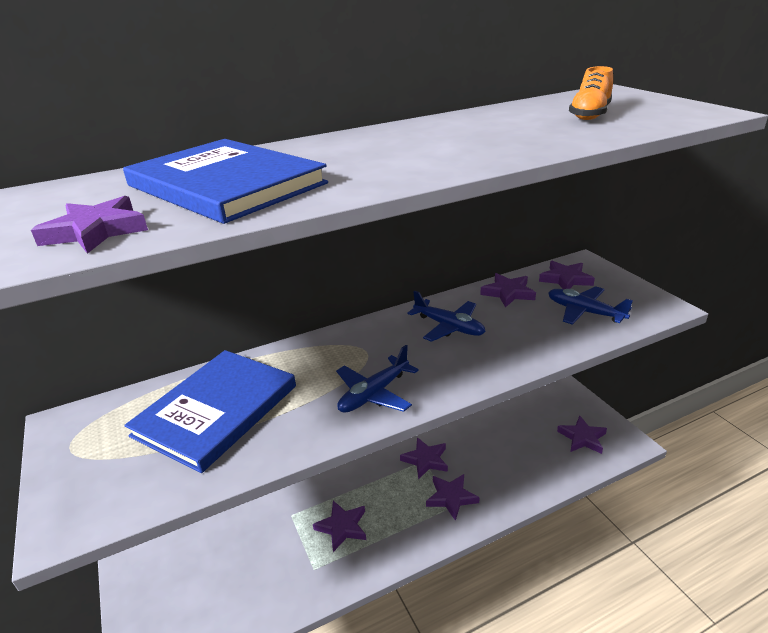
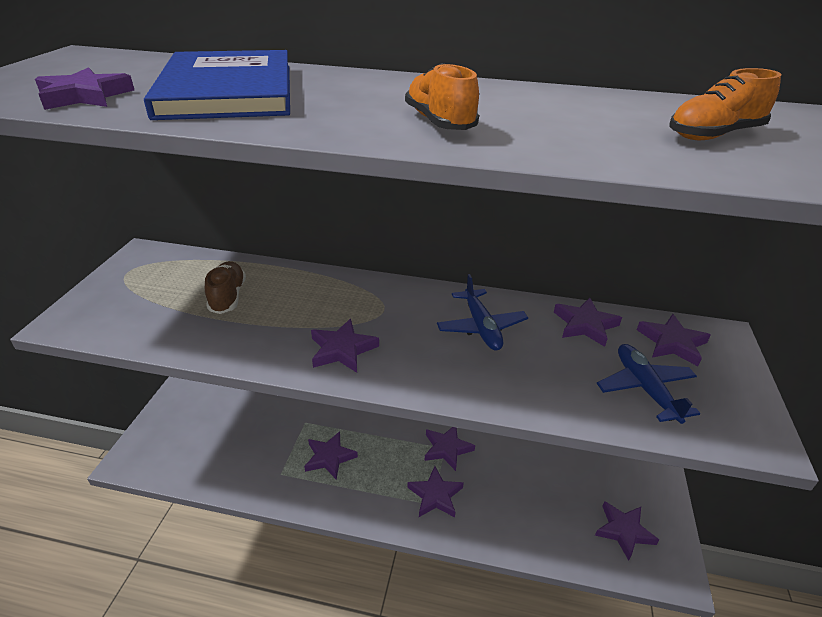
camera: 35 degrees right, 5 degrees up
blue book [124,350,296,473] -> brown shoe [205,261,246,314]
blue plane [336,345,419,413] -> purple star [311,319,379,373]
none -> orange shoe [405,63,479,130]

